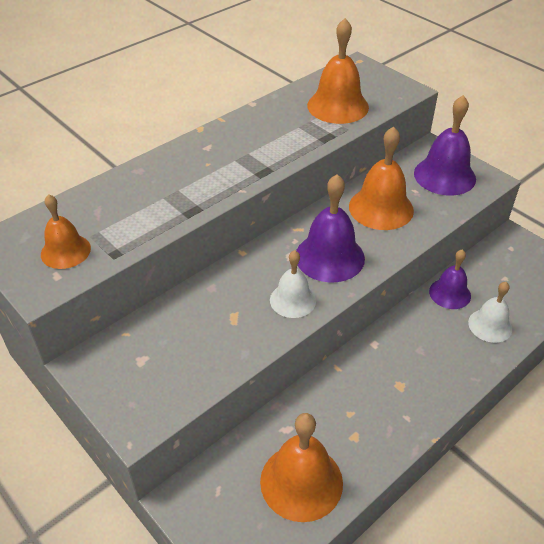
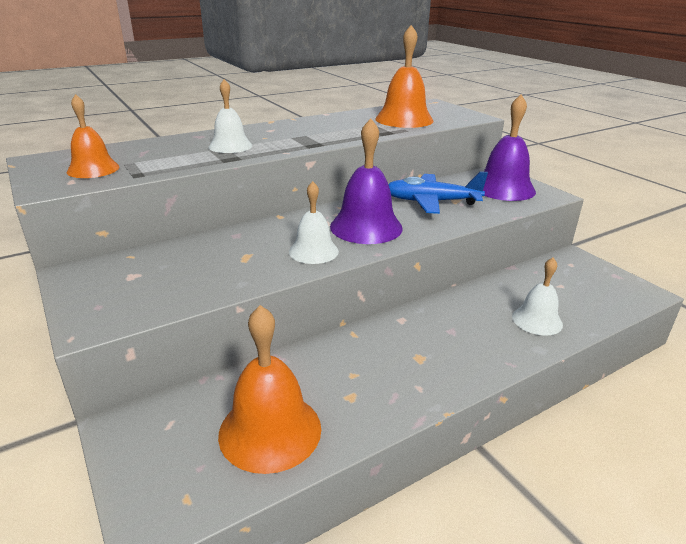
camera: 10 degrees right, 15 degrees down
orange bell [349,126,414,230] -> blue plane [388,171,488,214]
purple bell [429,249,471,309] -> none
none -> white bell [209,79,252,153]

